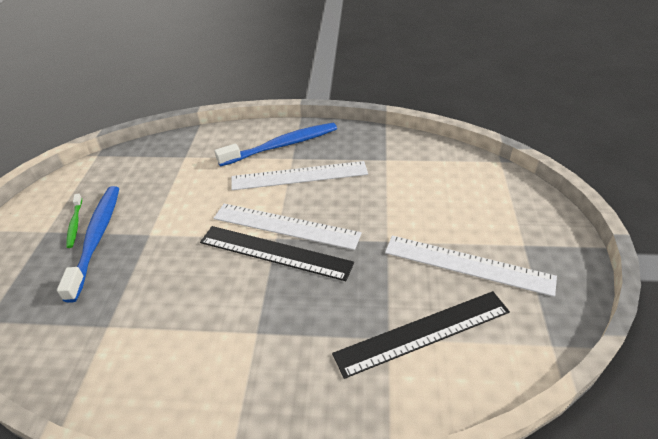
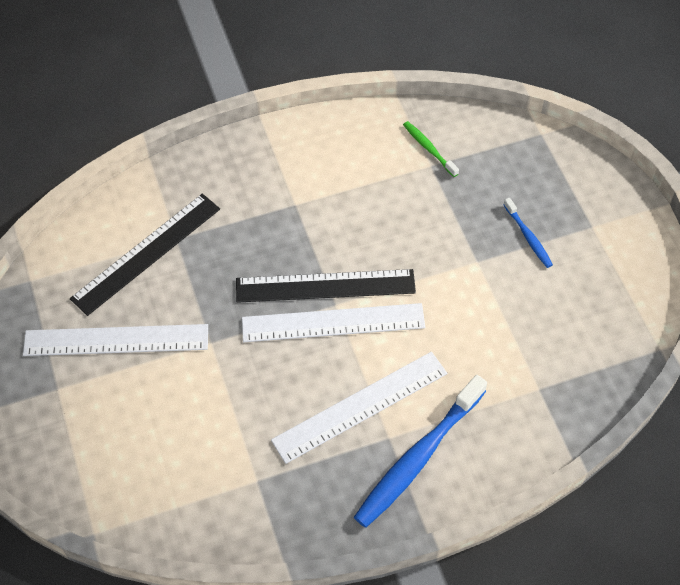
camera: 155 degrees right, 15 degrees up
blue toothbrush [57,186,119,303] -> blue toothbrush [503,198,553,268], size x0.49
green toothbrush [66,194,82,248] -> green toothbrush moved to [403,121,459,177]

